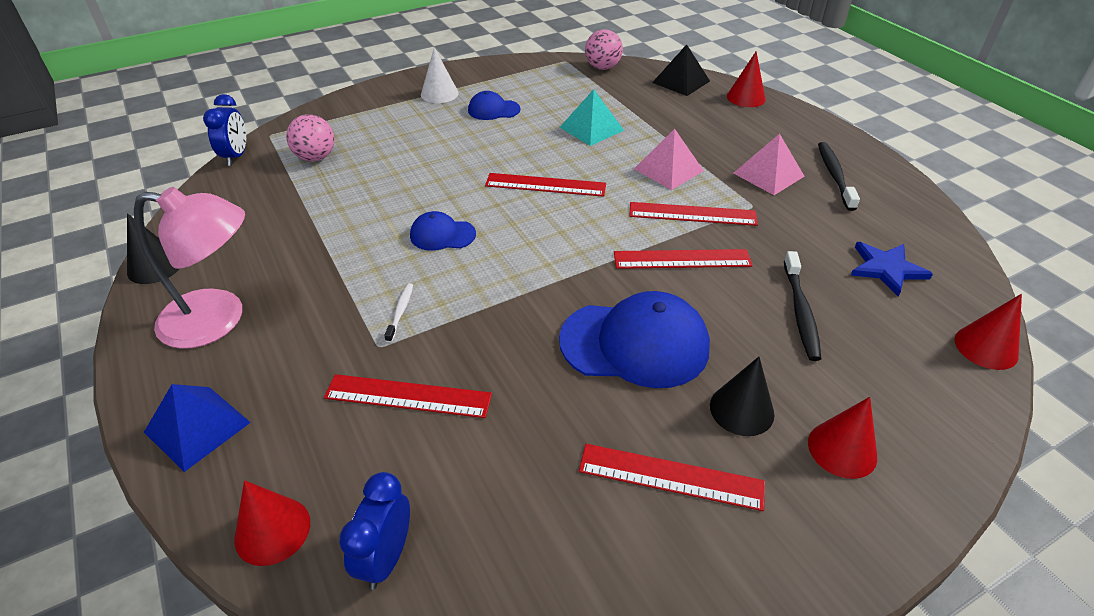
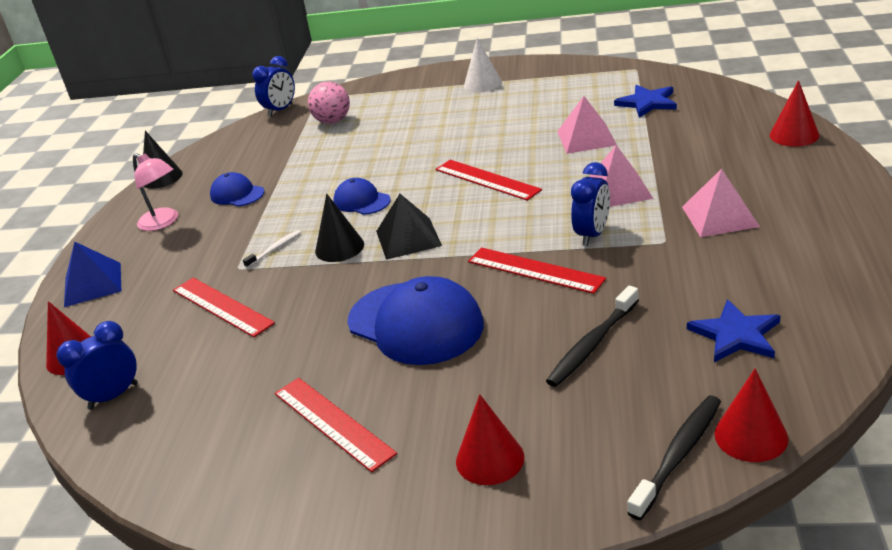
camera: 40 degrees right, 10 degrees down
pink lamp [134,187,245,349] -> pink lamp [133,153,178,231], size x0.62
blue cap [468,91,521,120] -> blue cap moved to [210,172,264,206]
turquoise pyramid [560,89,624,146] -> pink pyramid [557,96,617,154]
pink ball [585,29,623,70] -> none
red ruler [629,202,758,226] -> blue clock [571,162,610,246]
black pyramid [652,44,710,96] -> black pyramid moved to [376,194,442,260]
black cone [710,357,774,436] -> black cone moved to [315,194,364,262]
black toothbrush [818,142,860,211] -> black toothbrush moved to [627,395,721,520]
none -> blue star [614,85,677,118]

